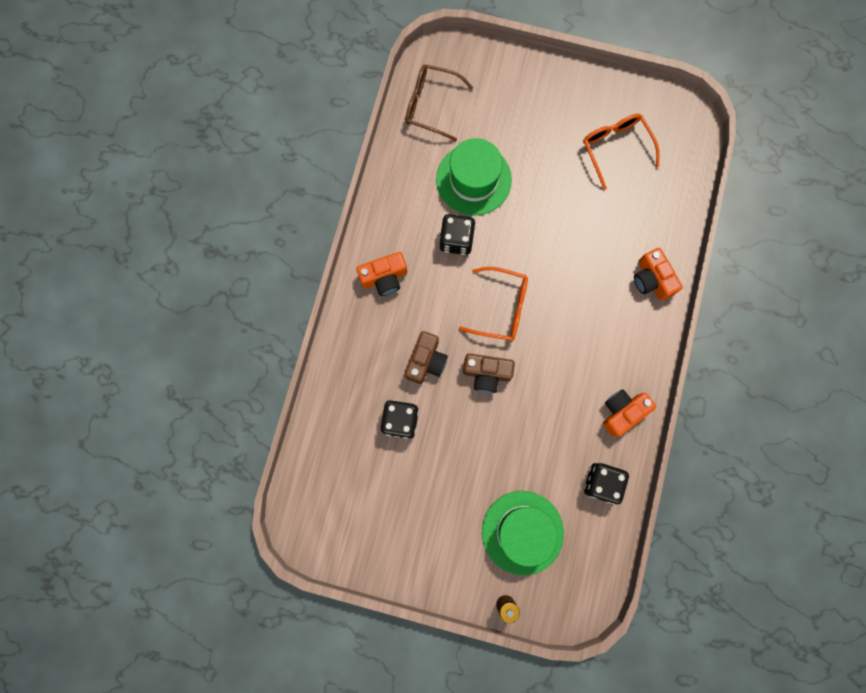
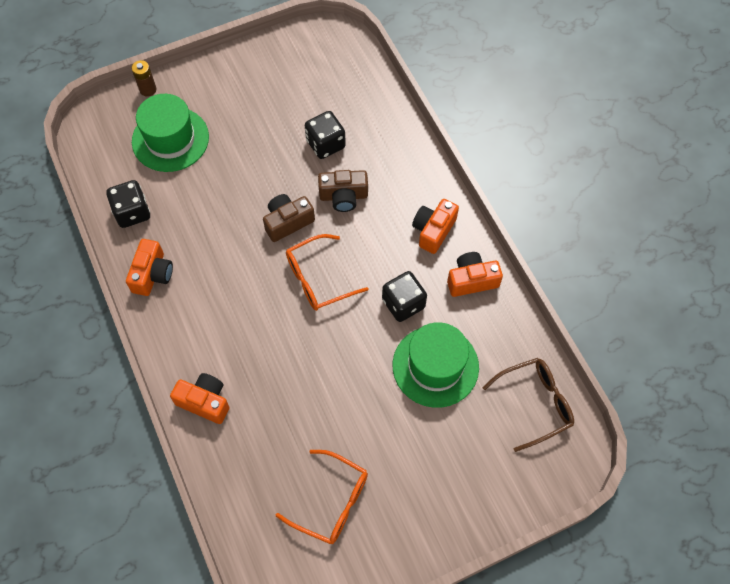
camera: 140 degrees right, 15 degrees down
brown camera [405,331,448,384] -> brown camera turned 75 degrees counterclockwise [318,170,368,212]
none -> orange camera [447,252,503,297]

